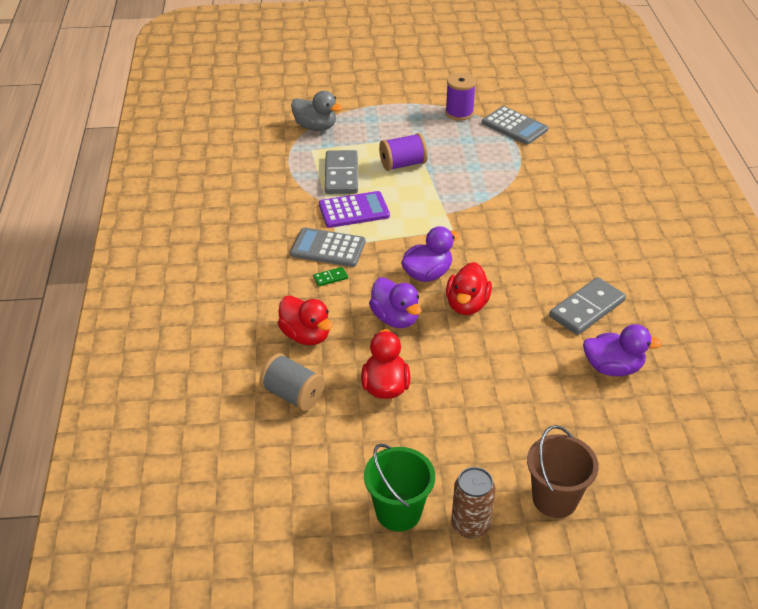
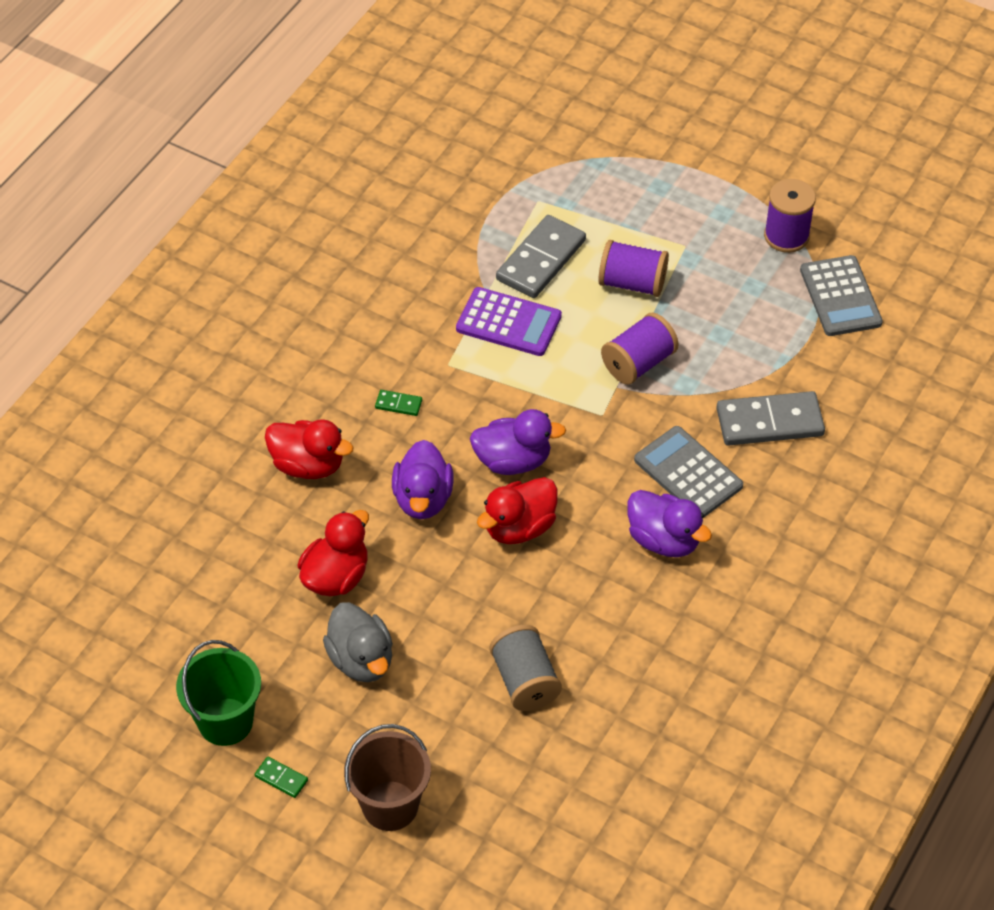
camera: 35 degrees right, 10 degrees up
grey spool [259,353,325,411] -> grey spool moved to [490,625,562,711]
red duck [278,295,332,345] -> red duck turned 60 degrees counterclockwise [265,419,354,479]
grey calculator [290,227,366,267] -> grey calculator moved to [634,426,743,517]
grey duck [291,91,342,131] -> grey duck moved to [323,602,393,682]
brown can [451,467,495,539] -> green domino [255,757,308,798]
grey domino [549,277,626,335] -> grey domino moved to [716,391,825,446]
purple duck [583,324,662,376] -> purple duck moved to [627,490,712,557]
none -> purple spool [601,313,679,385]

